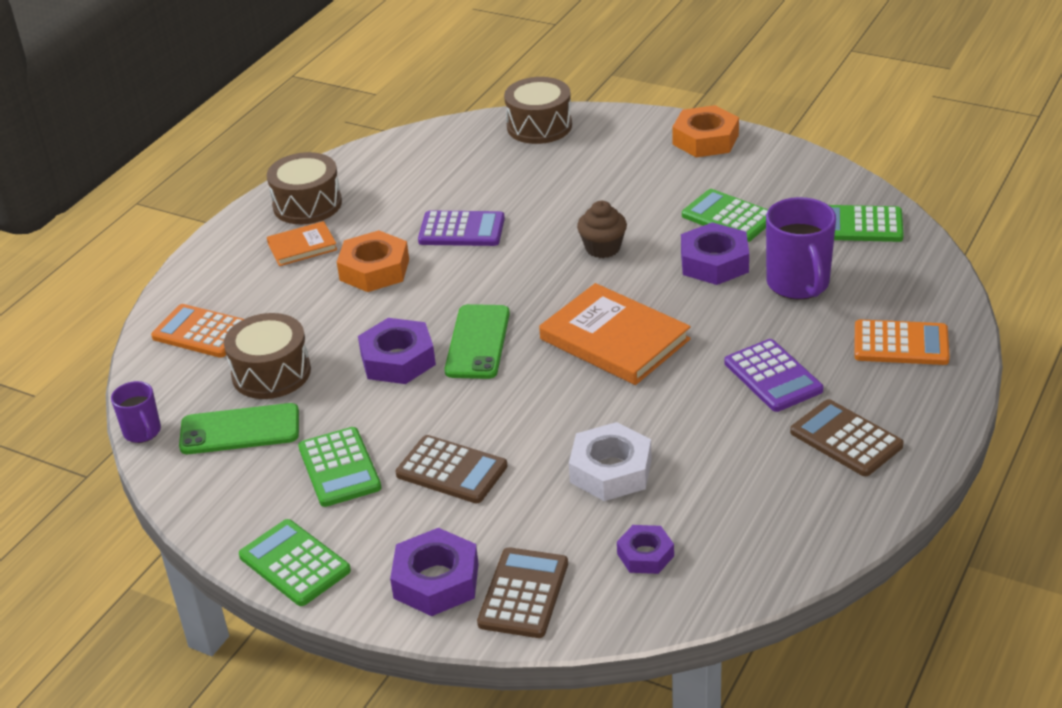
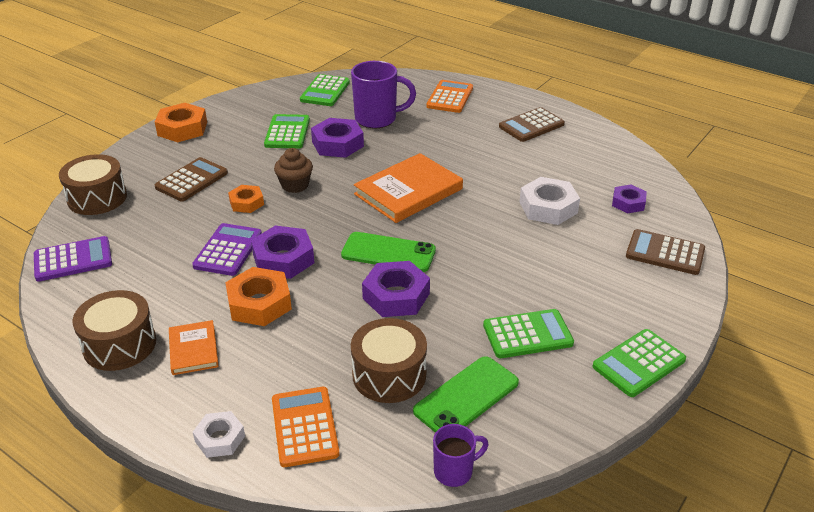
camera: 85 degrees left, 0 degrees up
orange calculator [151,304,244,358] -> orange calculator turned 135 degrees clockwise [272,387,340,467]
green phone [179,403,299,454] -> green phone turned 45 degrees clockwise [413,356,519,433]
purple nut [390,528,478,616] -> purple nut moved to [251,226,314,279]
brown calculator [395,435,508,503] -> brown calculator moved to [155,157,228,201]
green calculator [682,189,768,242] -> green calculator turned 135 degrees clockwise [264,114,310,149]
purple calculator [724,339,823,412] -> purple calculator moved to [34,236,112,282]
none -> white nut [193,411,245,458]
none -> orange nut [228,185,264,213]

